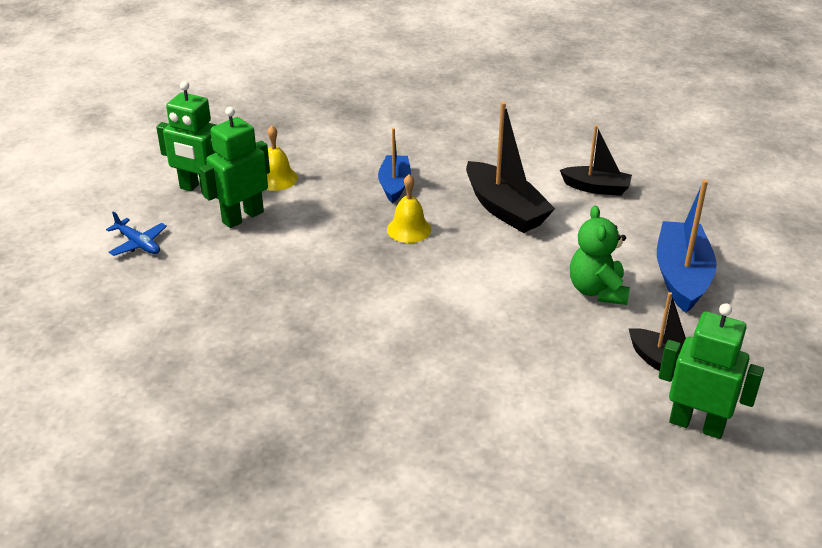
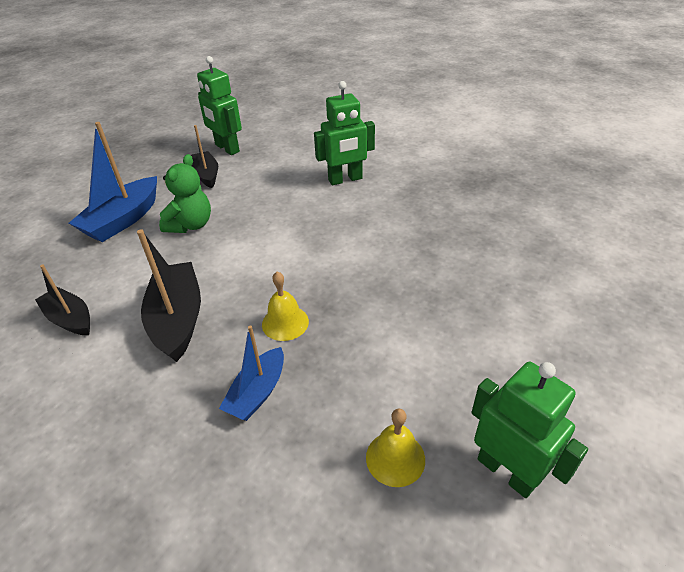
camera: 155 degrees left, 5 degrees up
blue plane [106,211,167,256] -> none
green robot [199,107,270,228] -> green robot moved to [314,81,375,185]

